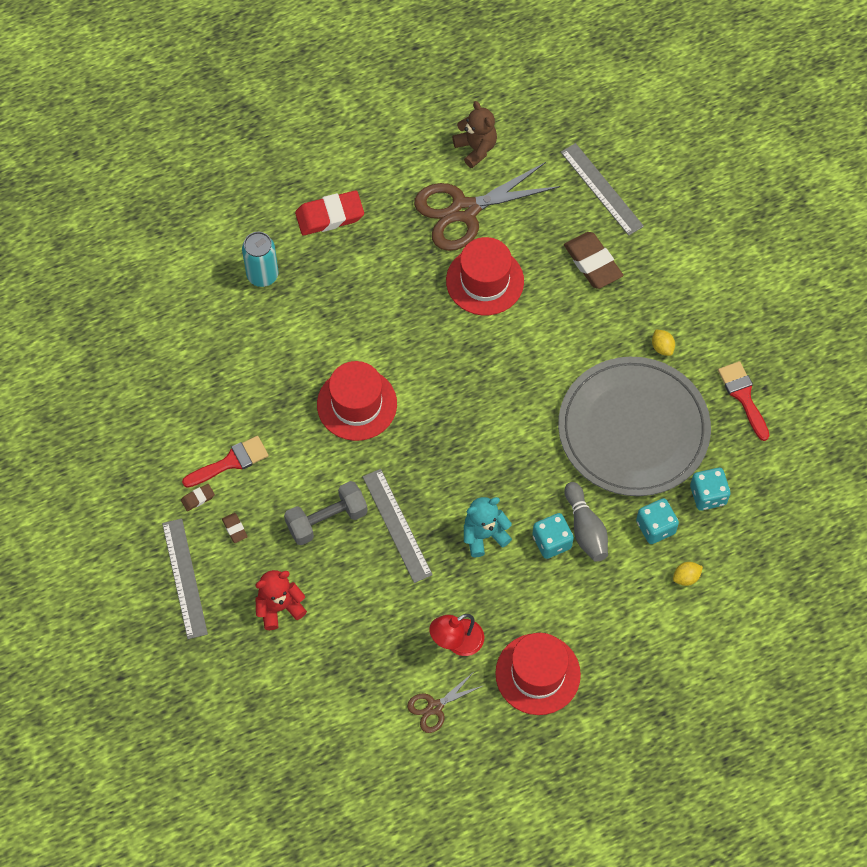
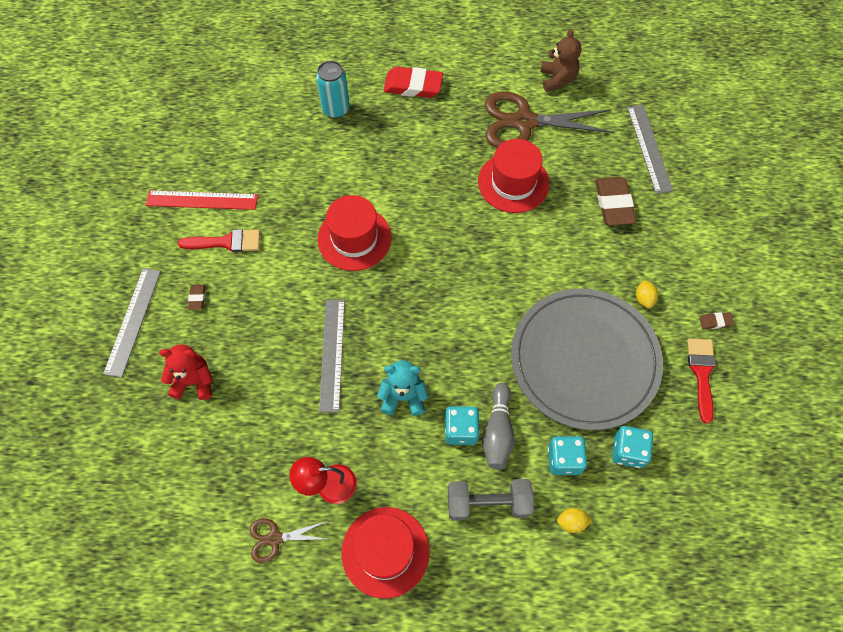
camera: 25 degrees right, 0 degrees up
brown eraser [181,484,215,511] -> brown eraser moved to [699,312,734,329]
grey dumbbell [284,481,368,545] -> grey dumbbell moved to [448,479,534,521]
none -> red ruler [146,190,258,210]

